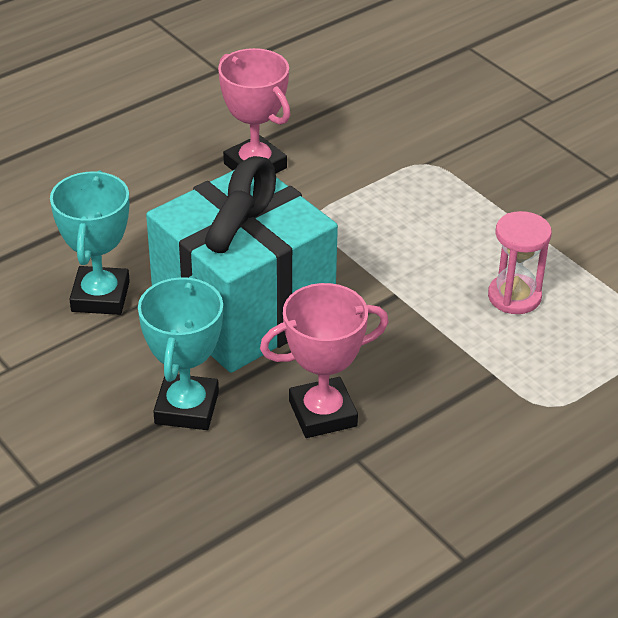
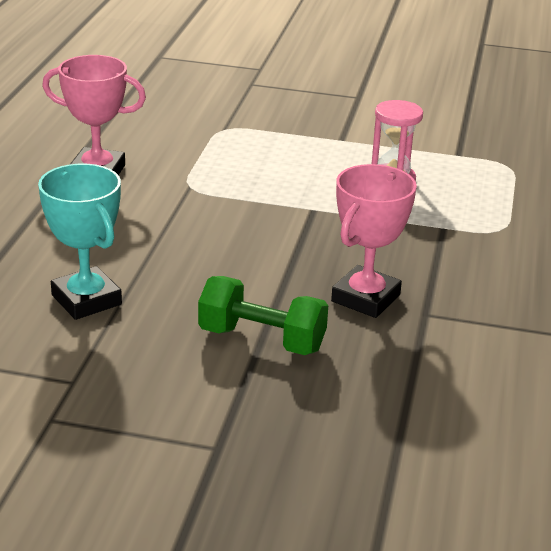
camera: 40 degrees left, 10 degrees down
turquoise trophy [138,276,223,430] -> green dumbbell [198,276,328,355]
turquoise gift [146,156,338,373] -> none

